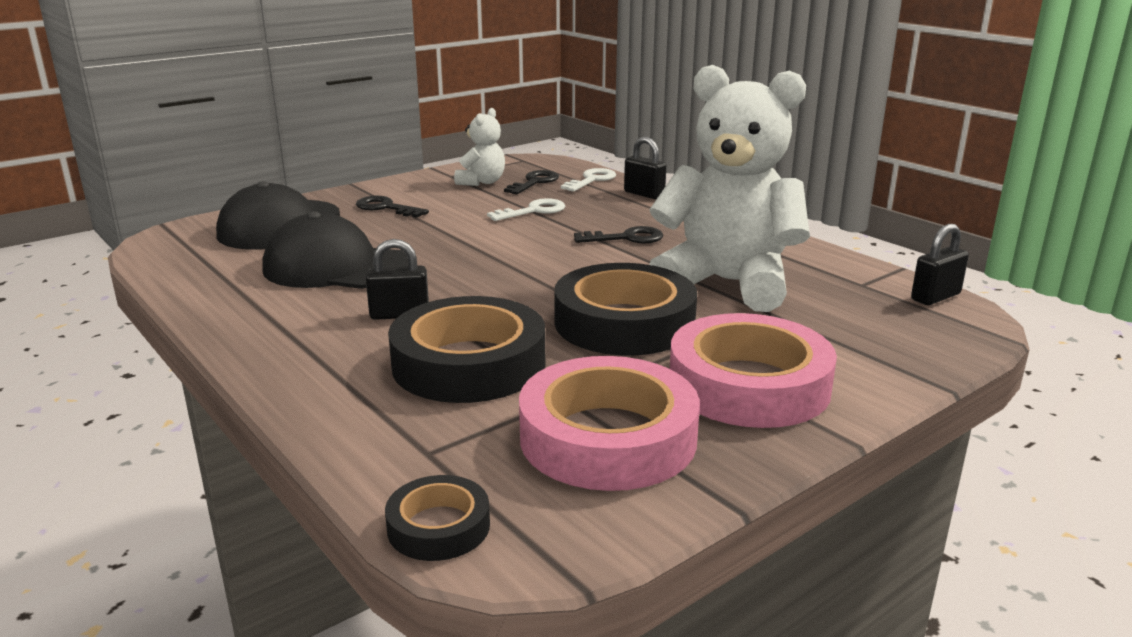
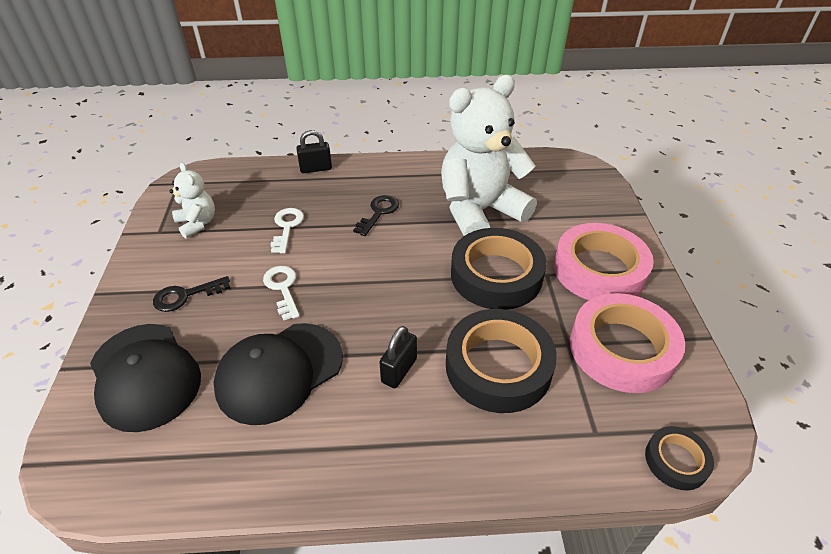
camera: 55 degrees left, 20 degrees up
black key [504,170,559,194] -> none
white key [561,168,616,192] -> white key moved to [263,266,300,321]
black padlock [911,224,969,305] -> none

